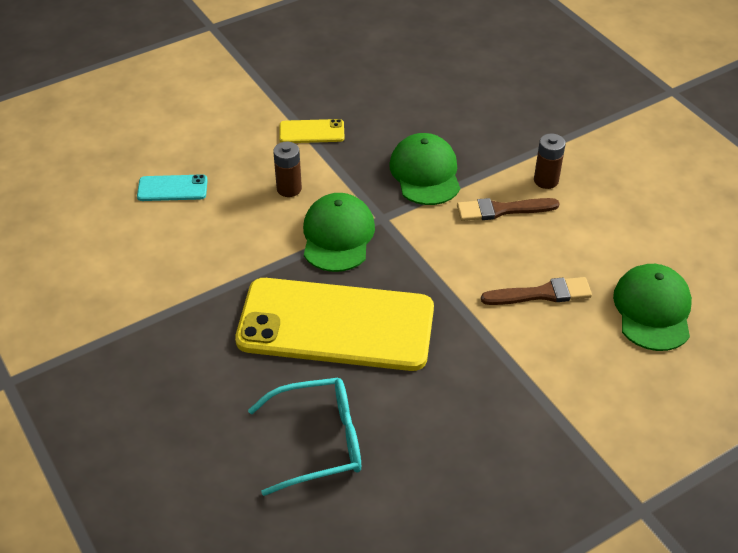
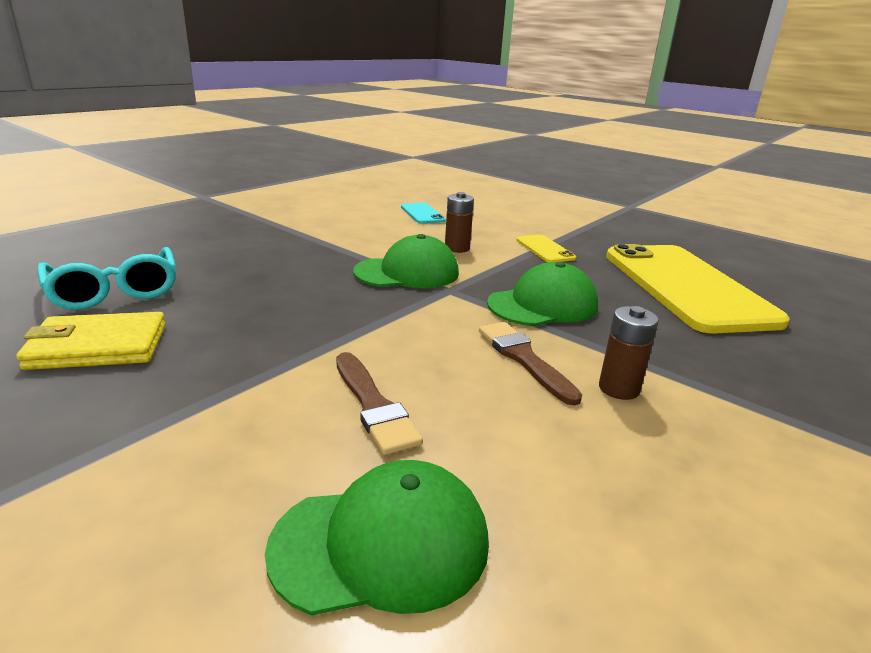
camera: 70 degrees right, 20 degrees down
yellow phone [235,278,434,371] -> yellow phone moved to [606,244,790,334]
none -> yellow wallet [16,312,166,370]

